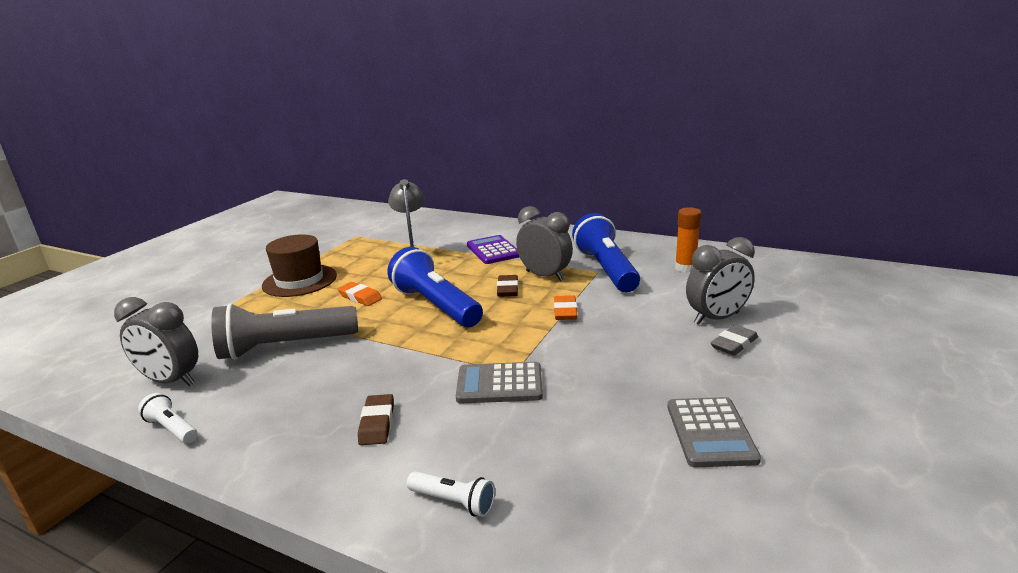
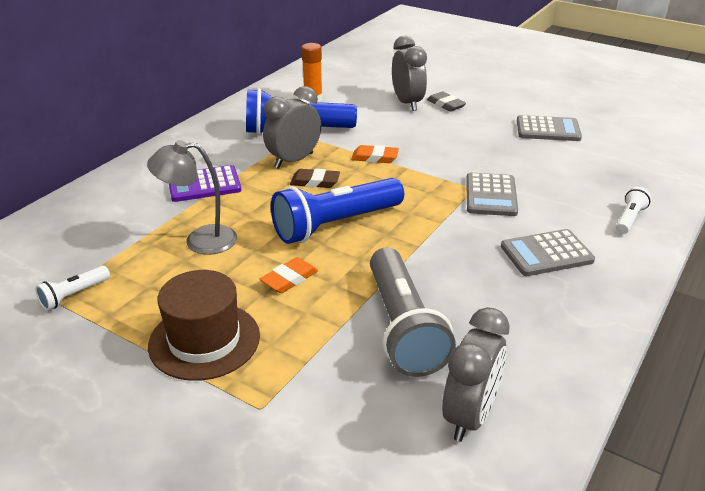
camera: 85 degrees left, 10 degrees up
white flashlight [138,393,198,444] -> white flashlight moved to [35,266,110,311]
brown eraser [358,394,394,445] -> grey calculator [501,229,595,276]

